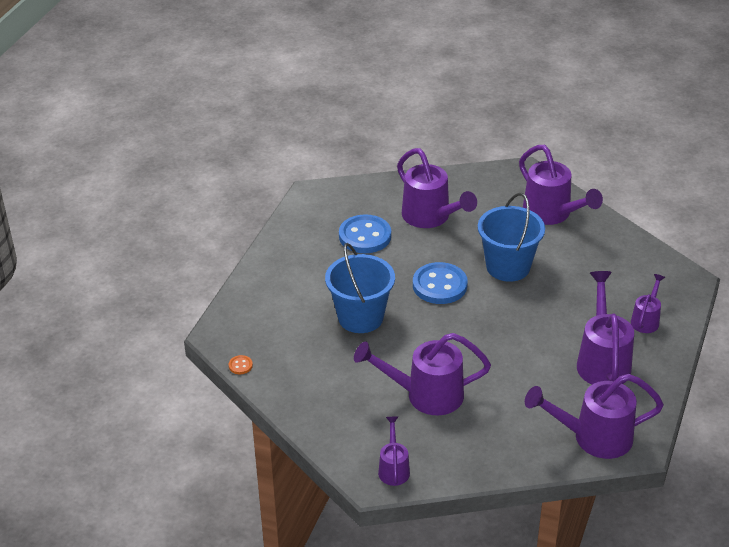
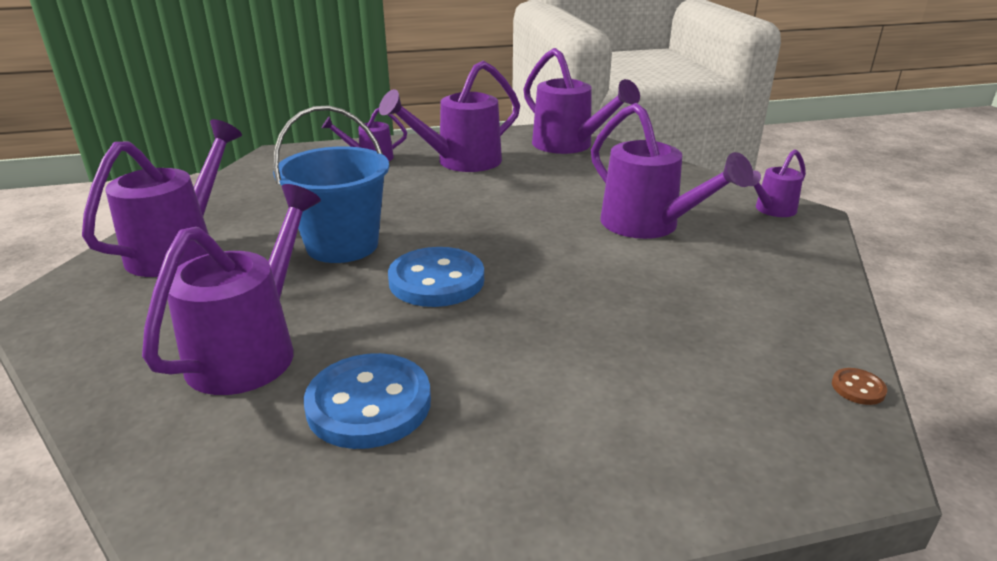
camera: 125 degrees left, 10 degrees down
orange button [229,355,253,374] -> brown button [832,368,887,405]
blue bucket [325,243,395,333] -> none

